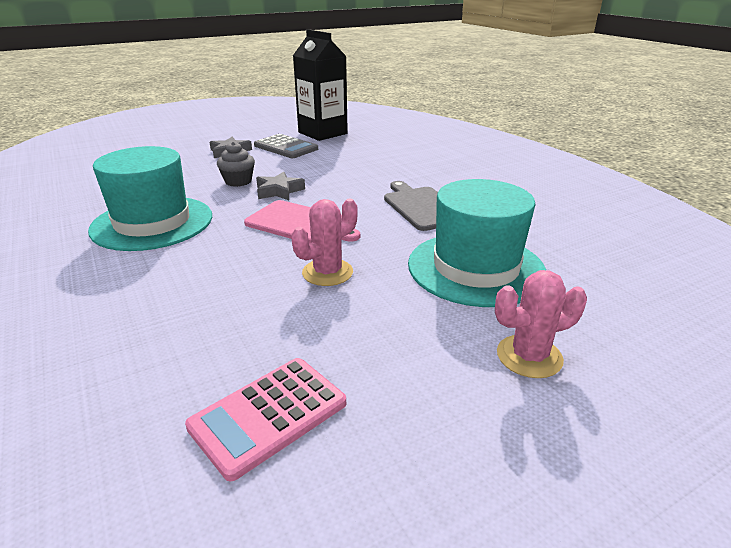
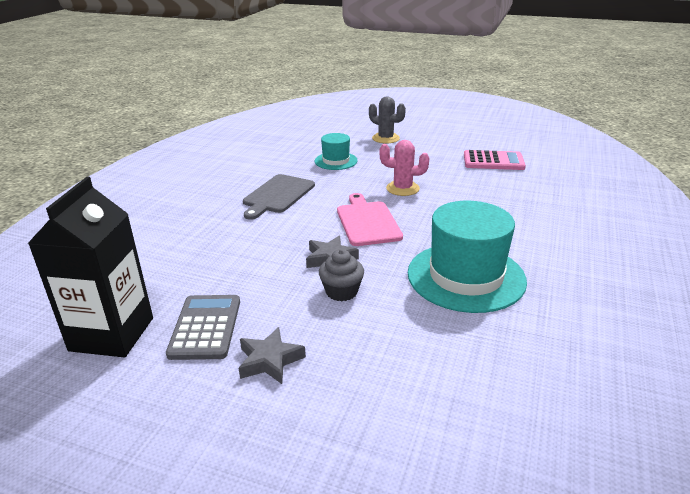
camera: 130 degrees left, 0 degrees up
turquoise hat [408,179,546,307] -> turquoise hat [315,133,358,170], size x0.53
pink cactus [495,270,587,378] -> grey cactus [369,96,406,143]

